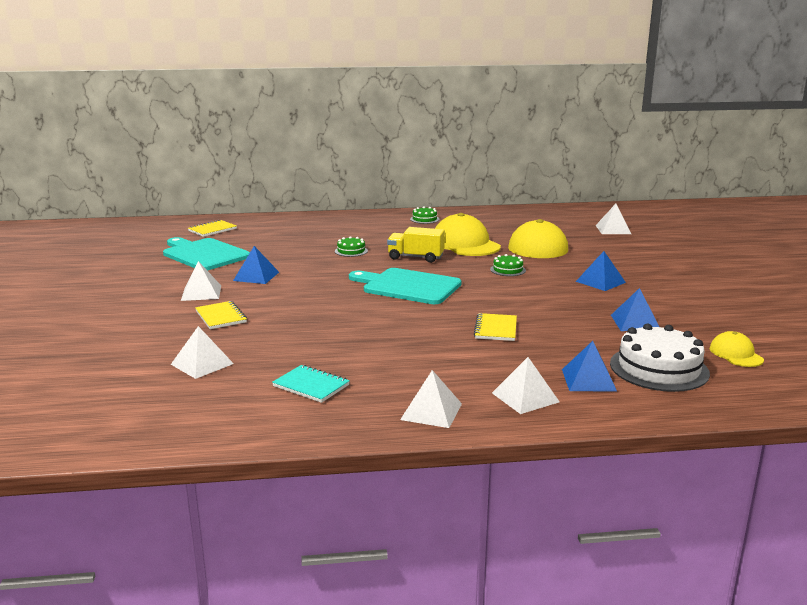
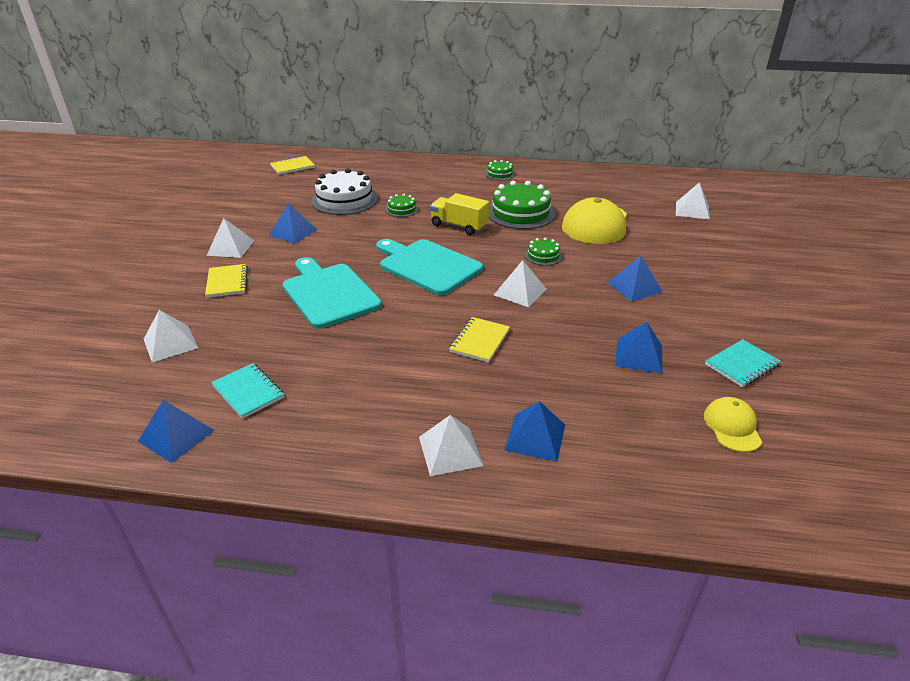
camera: 15 degrees right, 15 degrees up
turquoise cutting board [163,237,250,270] -> turquoise cutting board moved to [282,257,382,329]
white pyramid [400,370,462,428] -> white pyramid moved to [494,260,546,307]
yellow cap [435,213,501,256] -> green cake [489,181,555,229]
white cake [610,324,710,392] -> white cake moved to [311,168,378,215]
none -> blue pyramid [138,400,215,463]
none -> turquoise notebook [705,339,781,387]

